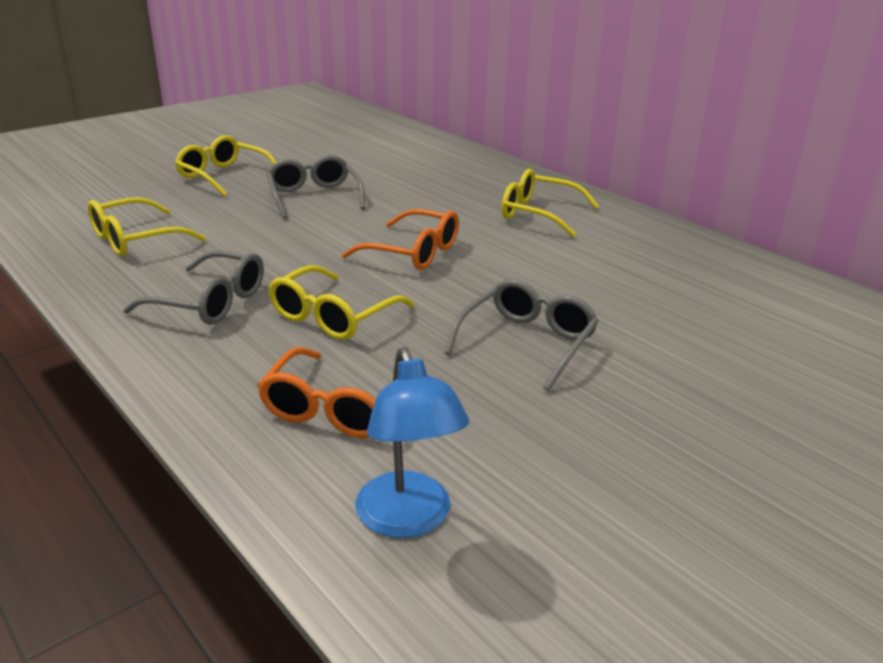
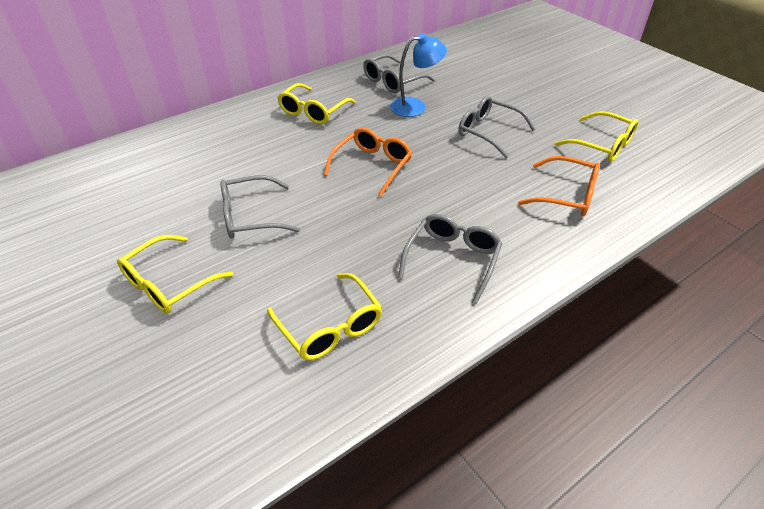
camera: 85 degrees left, 15 degrees up
yellow glasses [269,265,414,340] -> yellow glasses moved to [555,111,638,162]
blue lamp [355,347,469,538] -> blue lamp moved to [390,33,447,117]
none -> grey glasses [363,54,434,93]

